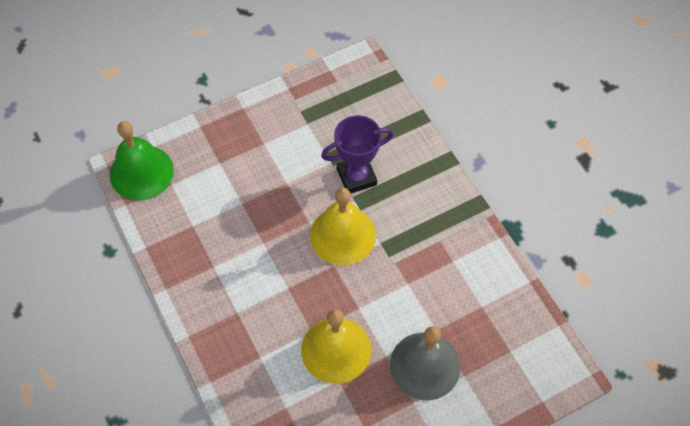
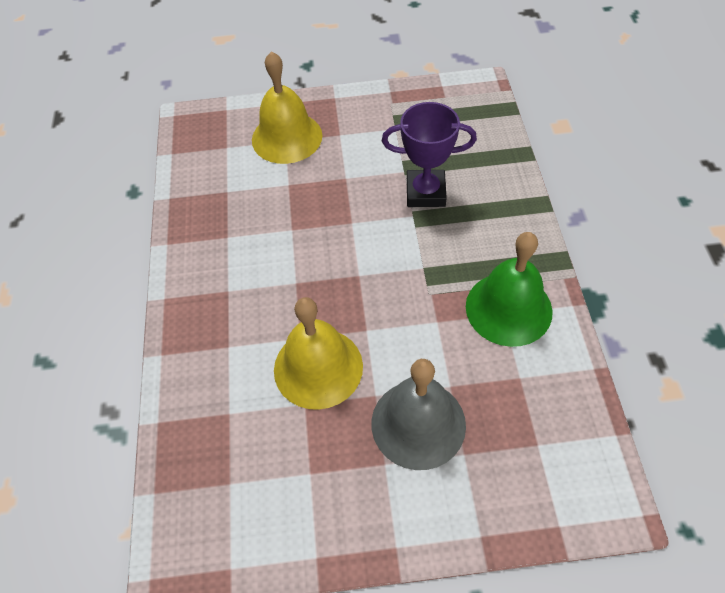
camera: 25 degrees right, 5 degrees down
green bell [110,121,174,201] -> green bell moved to [466,232,553,347]
yellow bell [310,188,376,266] -> yellow bell moved to [252,51,323,164]

